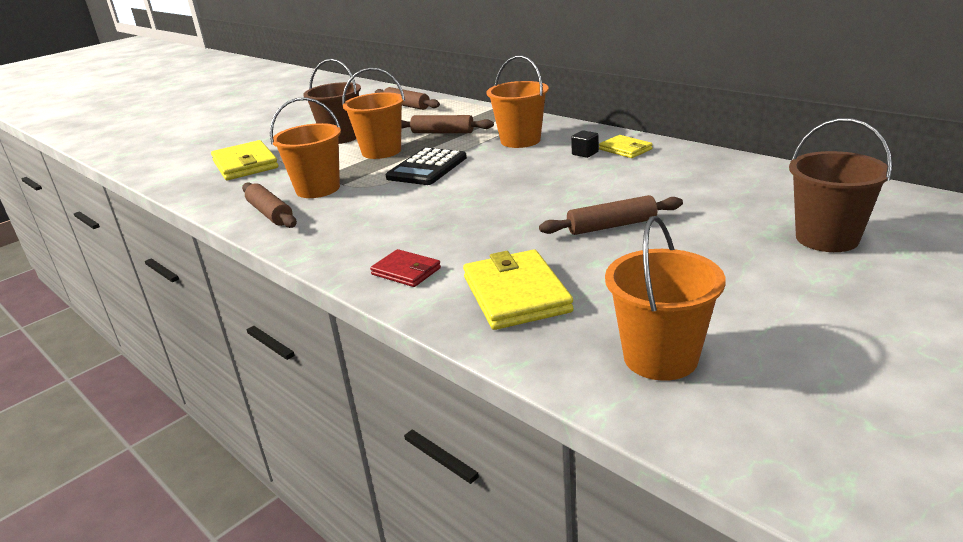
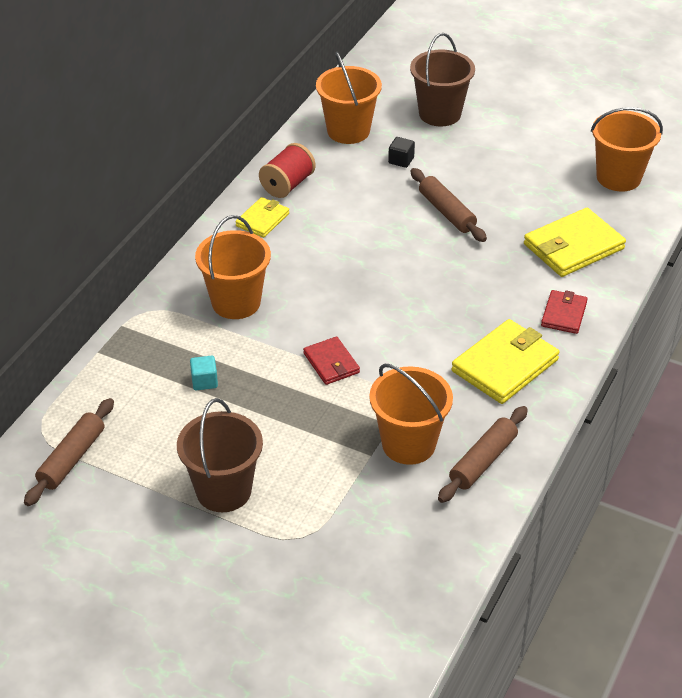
camera: 110 degrees left, 15 degrees up
yellow wallet [211,140,279,180] -> yellow wallet moved to [451,319,560,404]
orange bucket [342,68,405,159] -> orange bucket moved to [316,52,382,144]
black calculator [386,148,467,185] -> red wallet [303,336,360,385]
brown rolling pin [401,115,494,133] -> turquoise cube [190,356,218,390]
black cube [571,130,599,158] -> black cube moved to [388,137,415,168]
none -> red spool [259,143,316,198]

